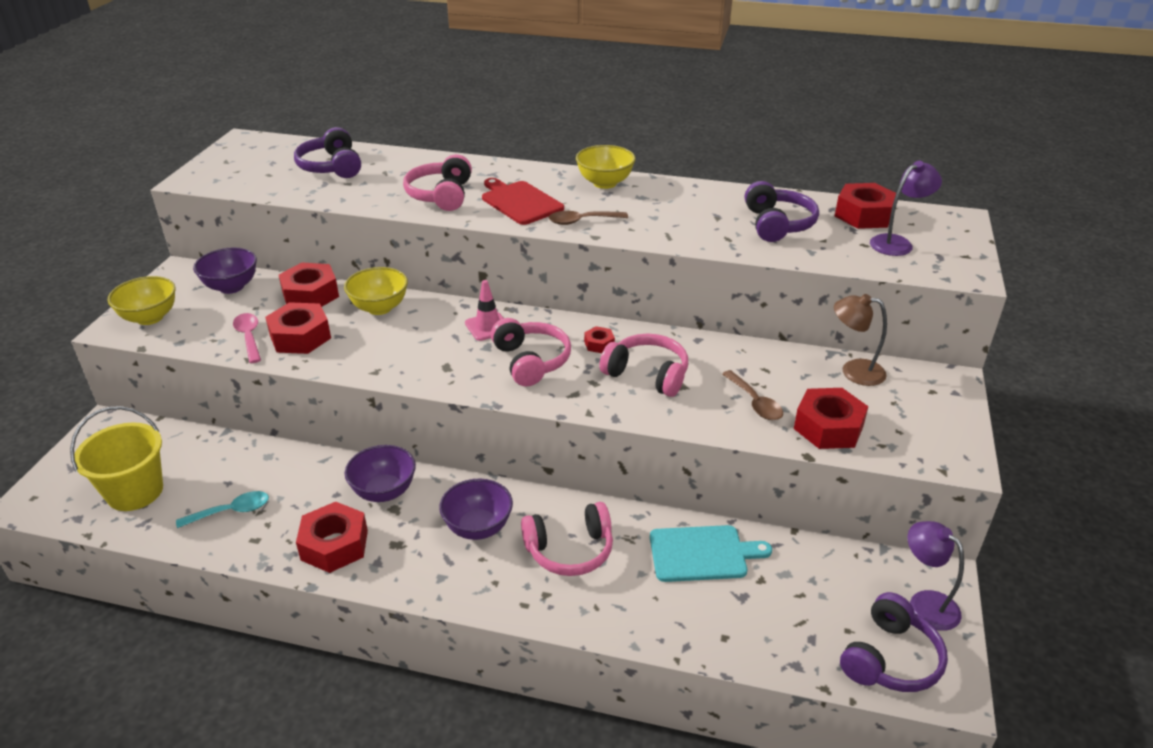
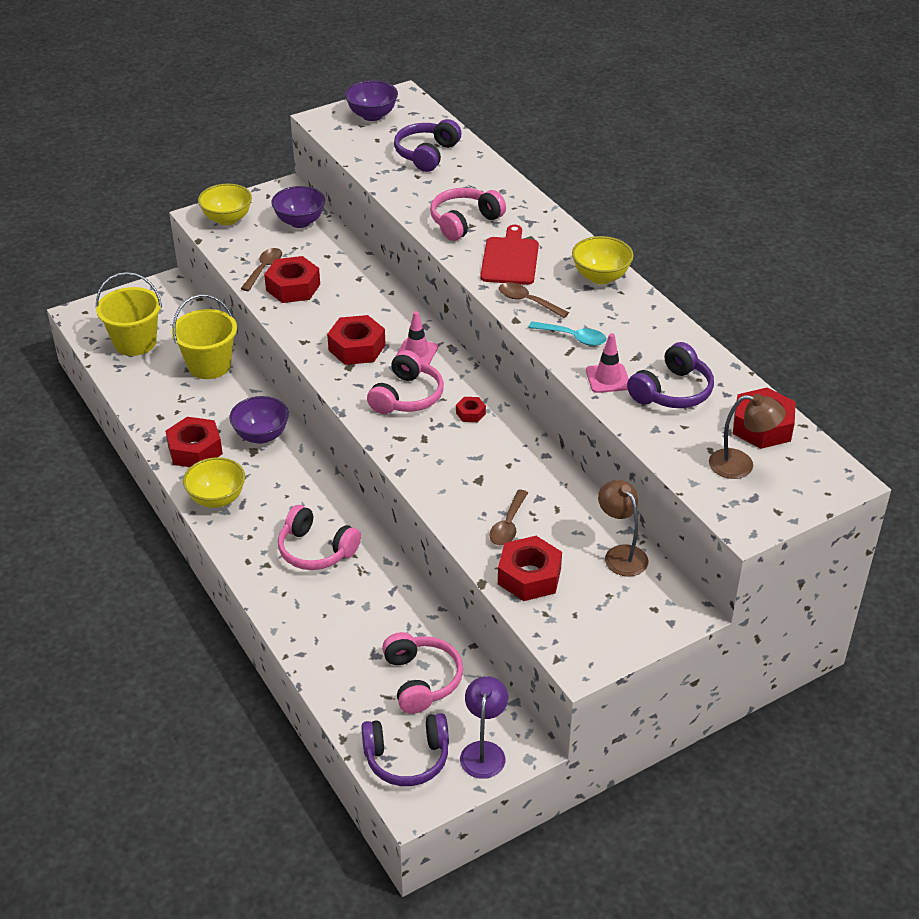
camera: 45 degrees right, 5 degrees up
turquoise spoon [176,491,269,528] -> turquoise spoon moved to [528,321,607,346]
pink spoon [233,313,261,363] -> brown spoon [241,248,282,291]
red nut [279,262,339,307] -> red nut moved to [327,315,386,365]
yellow bowl [344,267,408,315] -> yellow bowl moved to [183,457,245,508]
purple bowl [439,478,513,540] -> purple bowl moved to [345,80,398,121]
pink headphones [599,334,688,397] -> pink headphones moved to [382,632,463,714]
turquoise cutting board [650,525,772,582] -> none
purple lamp [870,161,942,256] -> brown lamp [709,394,786,479]
none -> yellow bucket [171,294,237,379]
none -> pink traffic cone [586,333,629,393]

